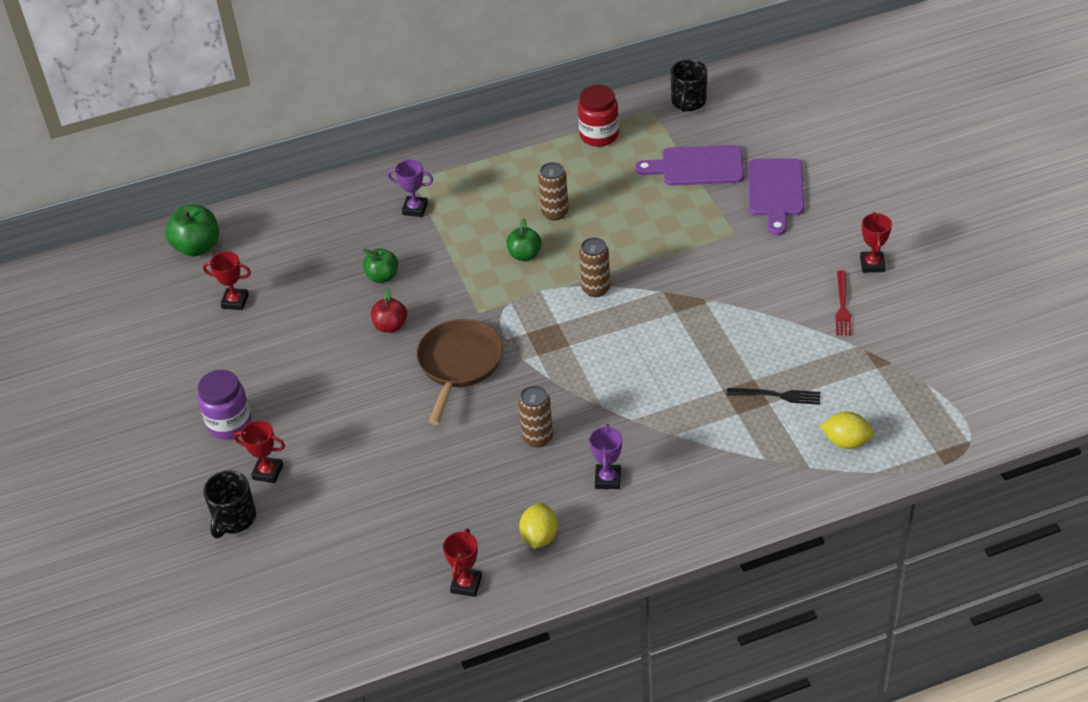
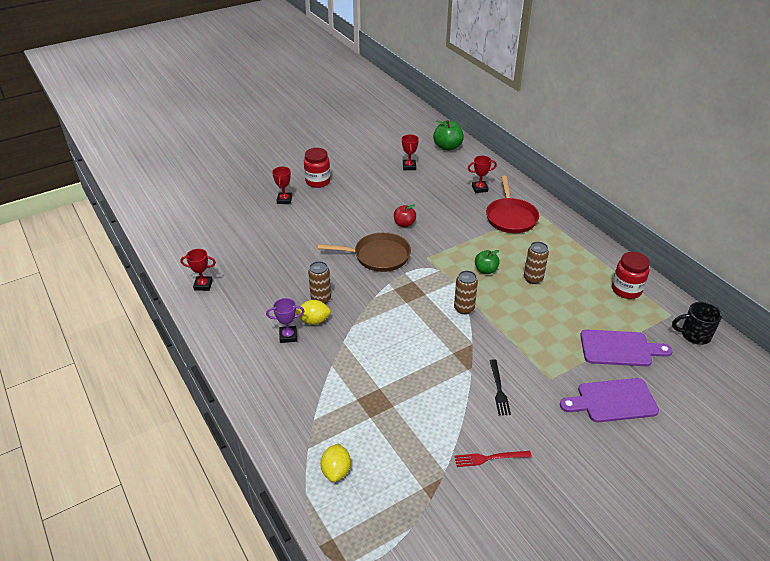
camera: 75 degrees right, 5 degrees down
purple jar [198,370,252,439] -> red jar [304,148,331,188]
black mug [203,470,256,538] -> none
green apple [362,248,398,283] -> none
purple trophy [387,160,433,217] -> red pan [486,176,539,233]
yellow lemon [519,503,558,549] -> yellow lemon moved to [296,300,331,325]
purple cutting board [635,145,744,186] -> purple cutting board turned 105 degrees clockwise [580,330,673,366]
black fork [727,388,820,405] -> black fork moved to [490,359,511,416]
red trophy [860,212,892,273] -> red trophy moved to [468,156,497,193]

